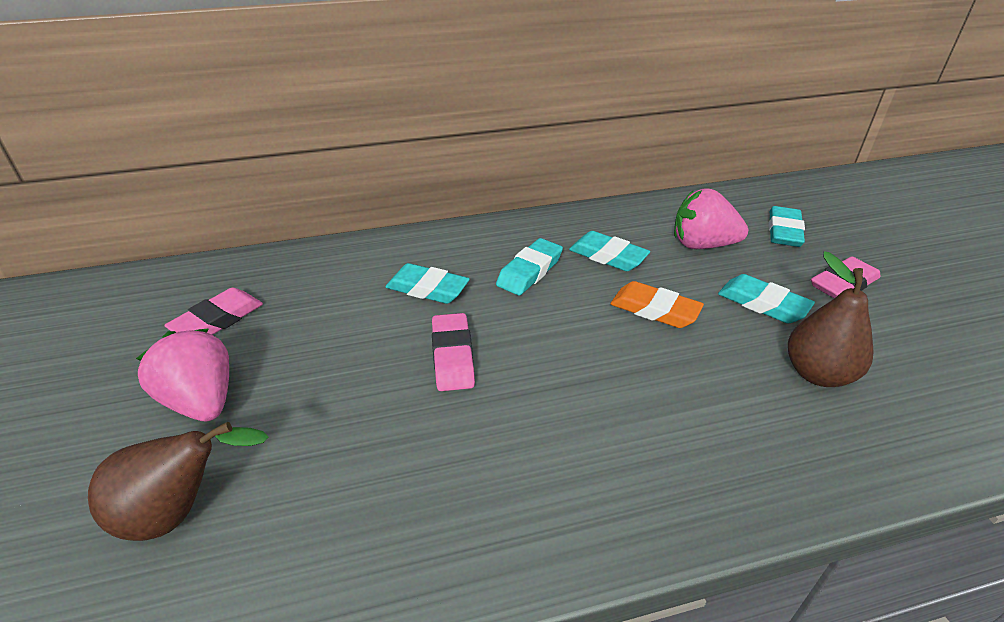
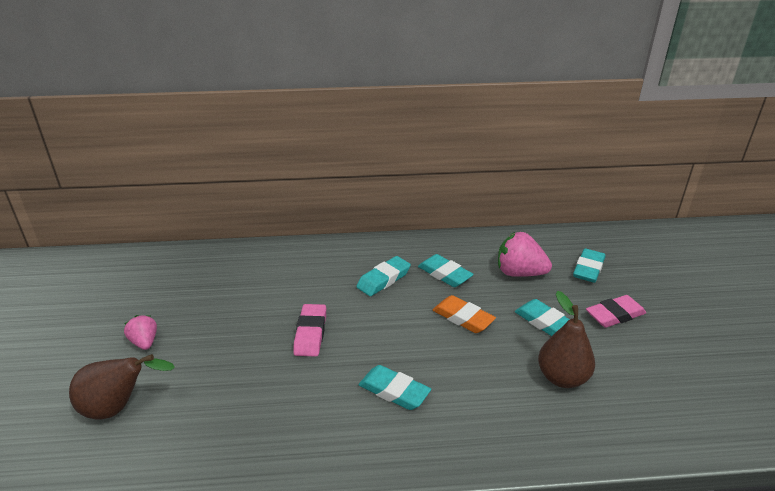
camera: 10 degrees right, 5 degrees down
pink strawberry [136,328,229,421] -> pink strawberry [124,315,157,350], size x0.59
pink eraser [164,288,263,335] -> none
turquoise eraser [386,263,470,304] -> turquoise eraser moved to [359,365,431,410]

